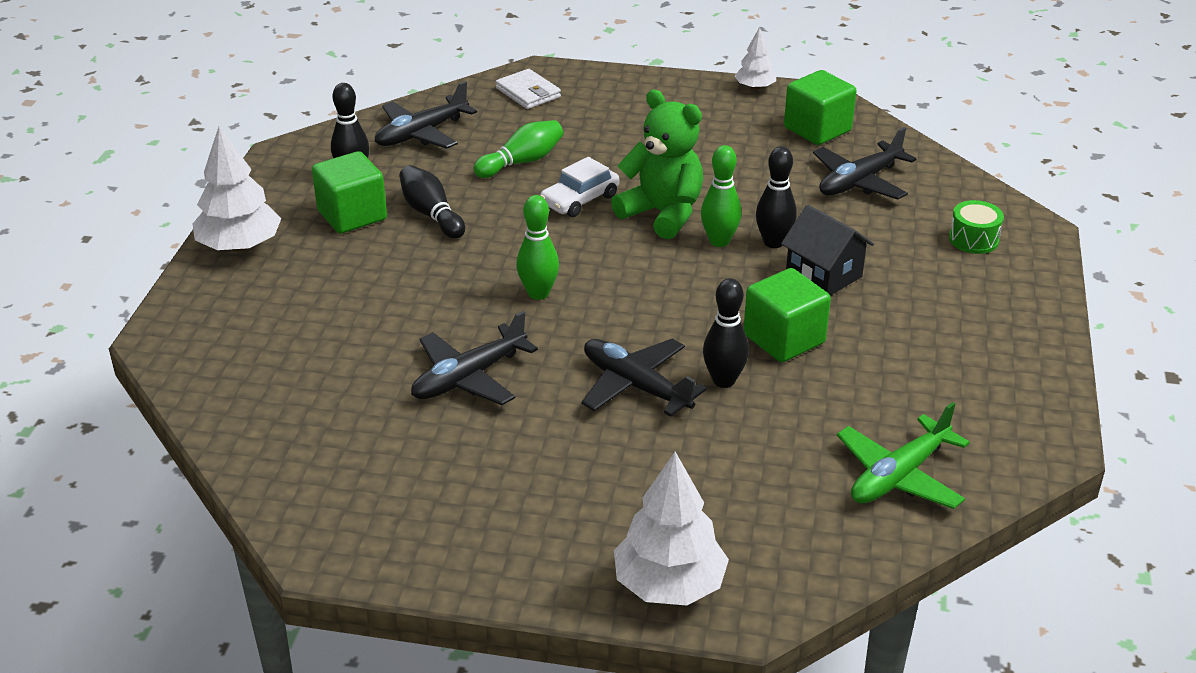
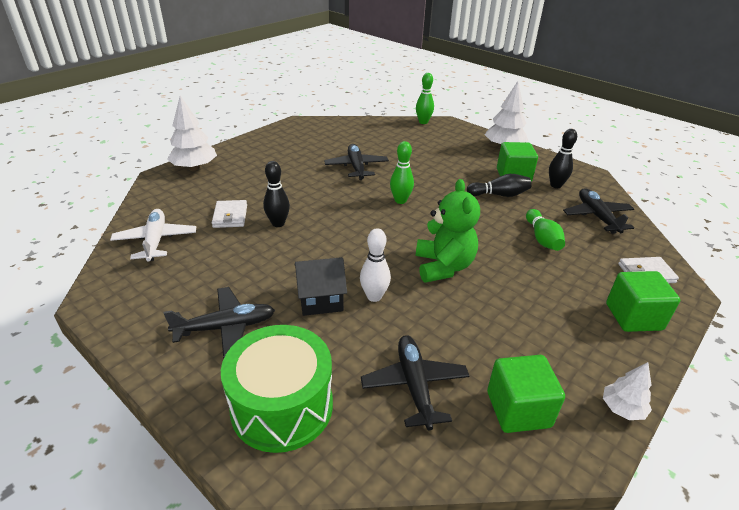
camera: 120 degrees right, 0 degrees up
white car [540,157,620,217] -> none
black plane [582,339,707,417] -> black plane moved to [164,287,275,358]
green teddy bear [611,90,703,239] -> green teddy bear turned 75 degrees counterclockwise [416,179,480,283]
green bowling pin [701,145,742,247] -> green bowling pin moved to [416,73,434,124]
green cube [744,268,831,362] -> green cube moved to [606,271,680,332]
black bowling pin [756,146,797,248] -> white bowling pin [360,228,391,302]
green plane [837,402,970,509] -> white plane [110,209,196,261]
green drum [949,200,1004,254] -> green drum [221,325,333,453], size x2.20
none -> white wallet [212,200,247,228]

